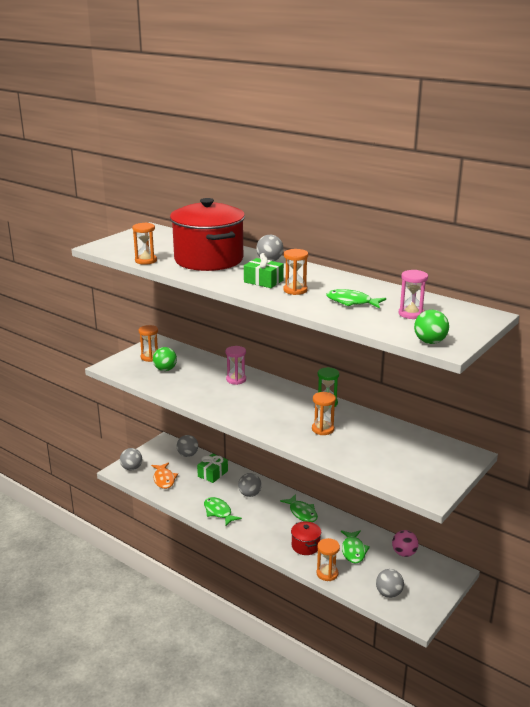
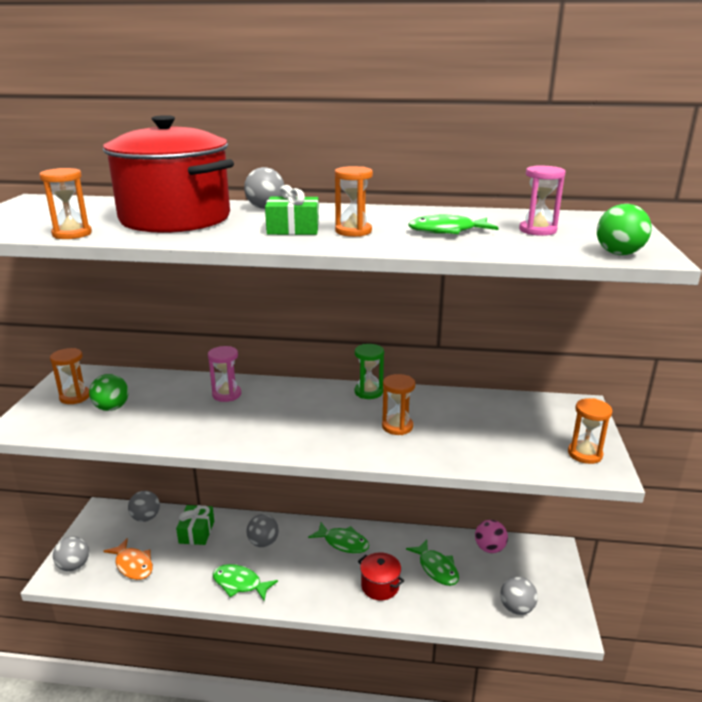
camera: 30 degrees left, 0 degrees up
orange hourglass [317,538,340,581] -> orange hourglass moved to [568,398,612,464]

